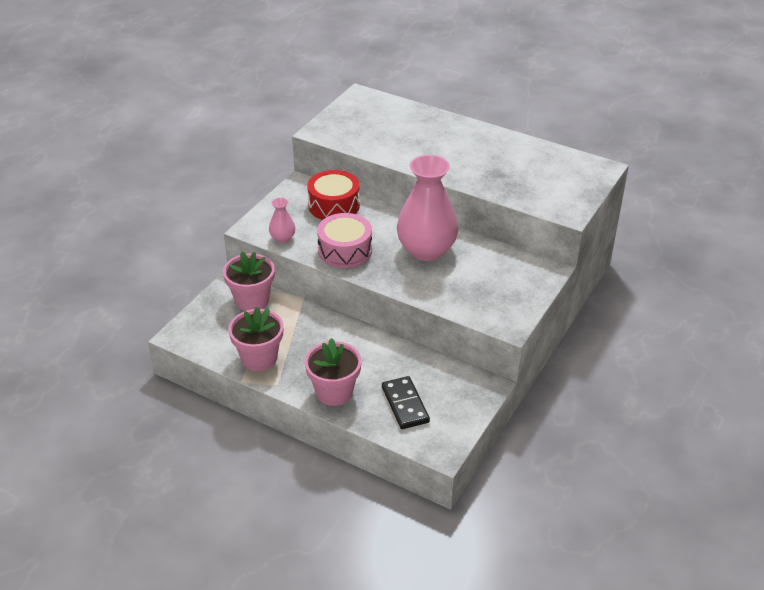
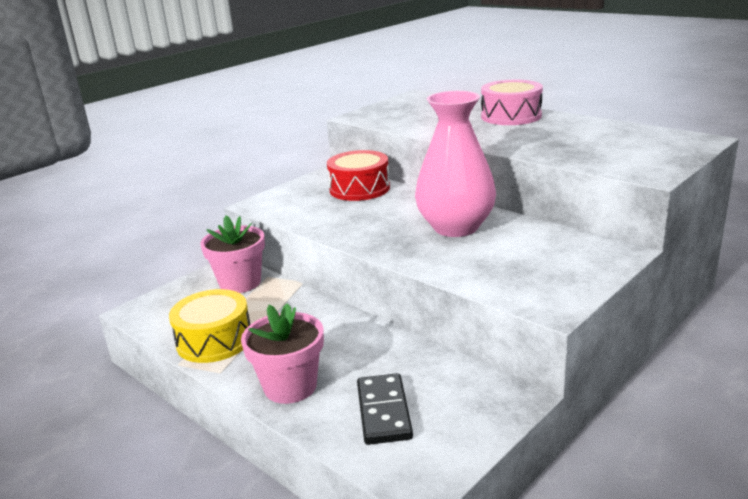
camera: 15 degrees right, 15 degrees down
pink flower pot [228,307,283,371] -> yellow drum [169,289,250,363]
pink vase [269,198,295,243] -> none
pink drum [317,213,372,268] -> pink drum moved to [481,80,543,125]

